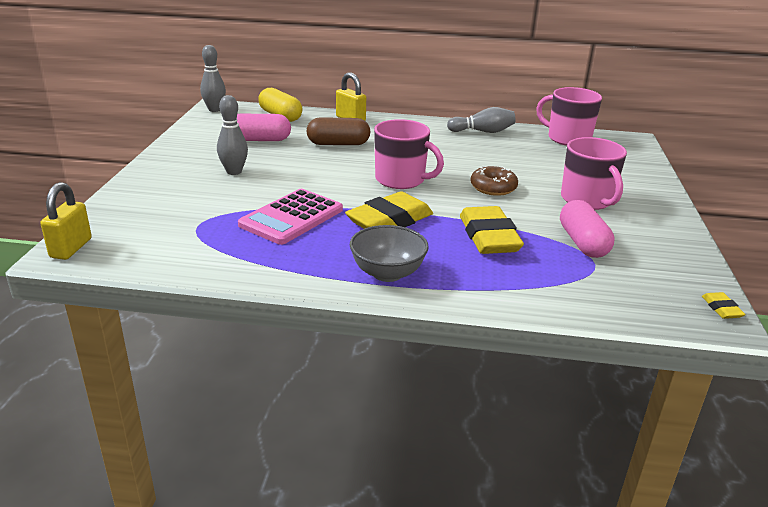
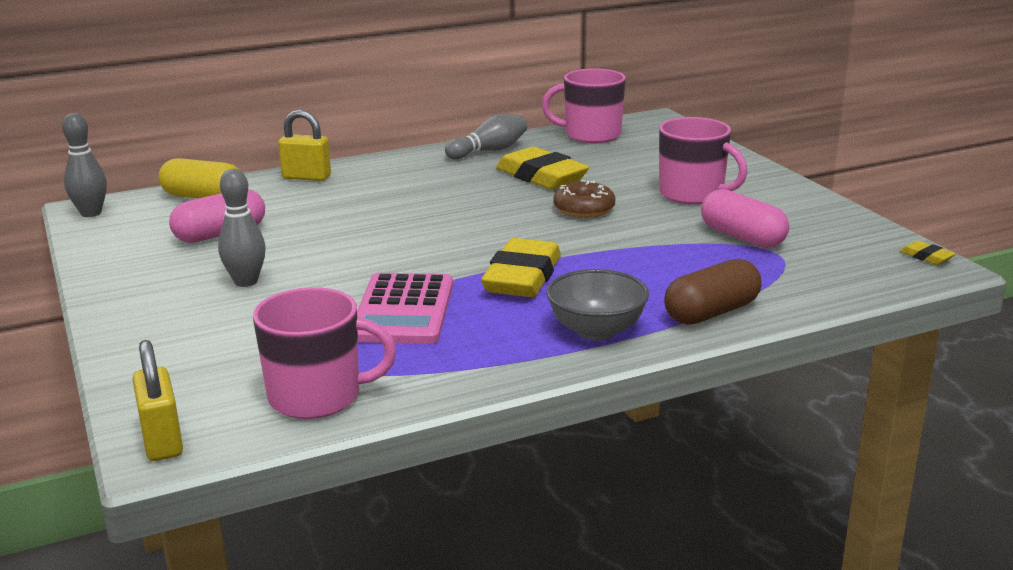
camera: 30 degrees left, 5 degrees down
brown capsule [307,117,370,145] -> brown capsule moved to [664,259,762,325]
pink mug [374,119,444,189] -> pink mug moved to [253,287,396,419]
yellow eraser [460,206,524,254] -> yellow eraser moved to [496,147,590,189]

